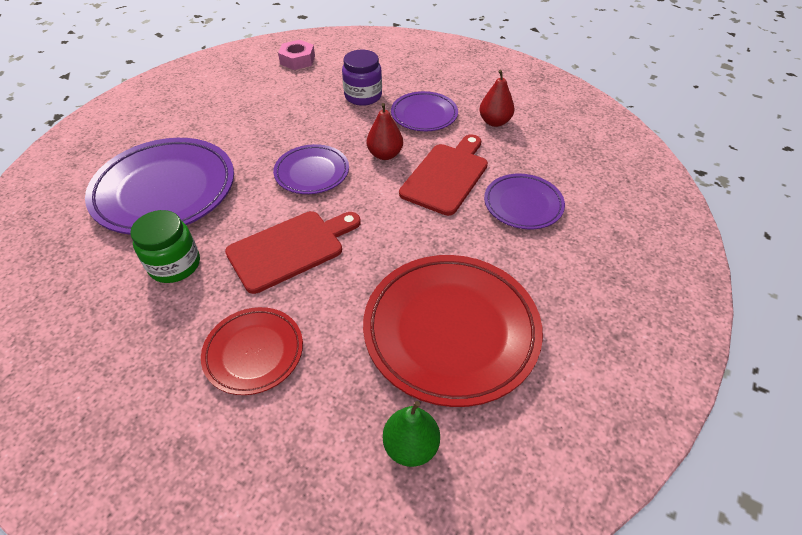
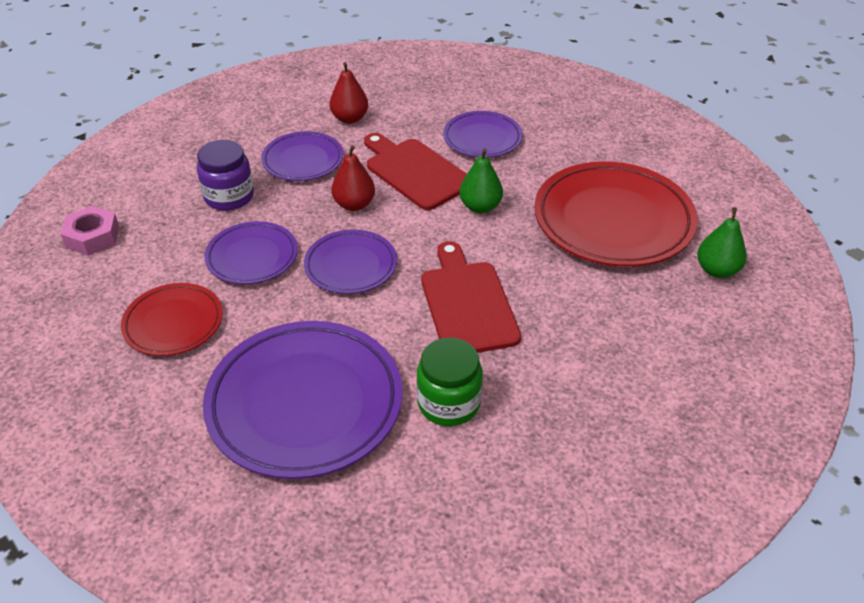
camera: 70 degrees left, 5 degrees down
red plate [201,307,303,395] -> red plate moved to [121,283,223,356]
none -> purple plate [204,221,298,284]
none -> green pear [459,148,503,213]

